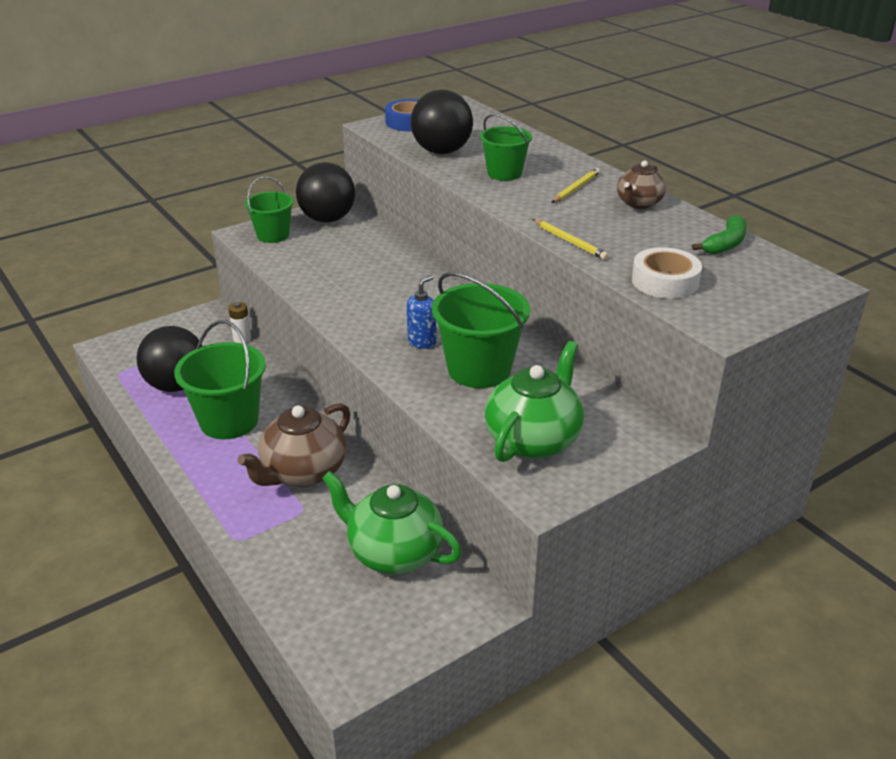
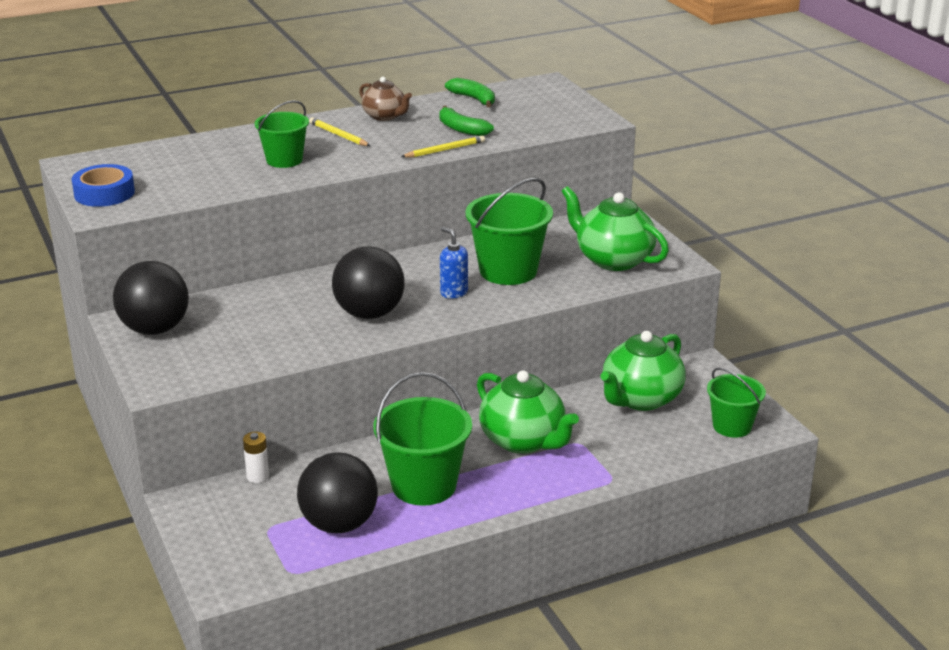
camera: 80 degrees left, 5 degrees down
brown teapot [237,403,350,487] -> green teapot [477,370,579,454]
green bucket [245,176,294,243] -> green bucket moved to [707,368,766,438]
black ball [411,90,473,154] -> black ball moved to [332,246,405,319]
white tape [632,247,702,299] -> none
none -> green banana [439,106,494,136]

